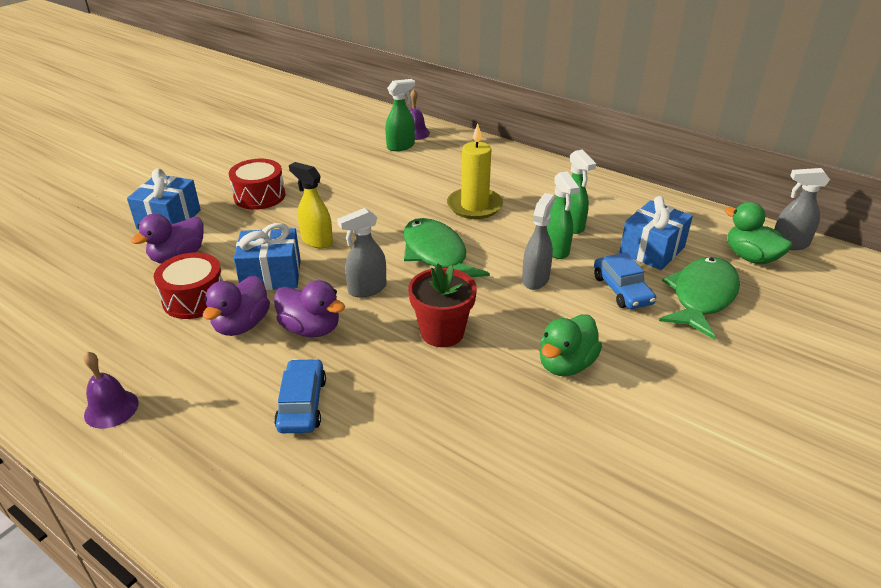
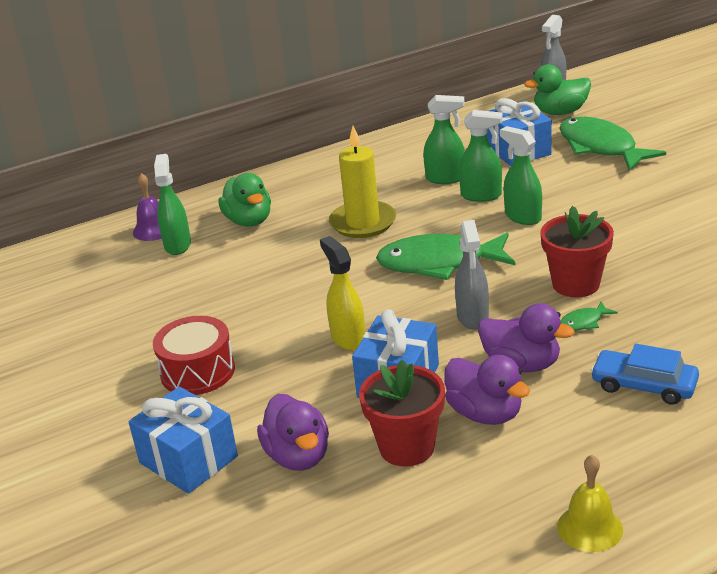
camera: 60 degrees left, 5 degrees down
purple bell [84,352,139,429] -> yellow bell [557,455,623,552]
red drum [154,252,223,319] -> red flower pot [359,359,445,467]
purple duck [274,280,345,337] -> purple duck turned 60 degrees clockwise [478,303,575,372]
yellow spray bottle [289,162,333,248] -> yellow spray bottle turned 90 degrees clockwise [320,236,365,351]
grey spray bottle [522,193,555,290] -> green spray bottle [500,126,542,225]
green duck [539,314,602,376] -> green duck moved to [218,173,271,227]
blue car [594,252,656,309] -> none
none -> green fish [560,302,618,331]

